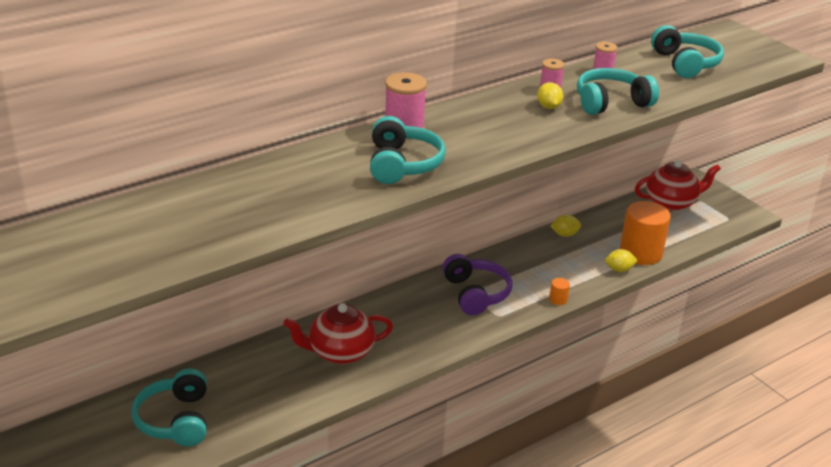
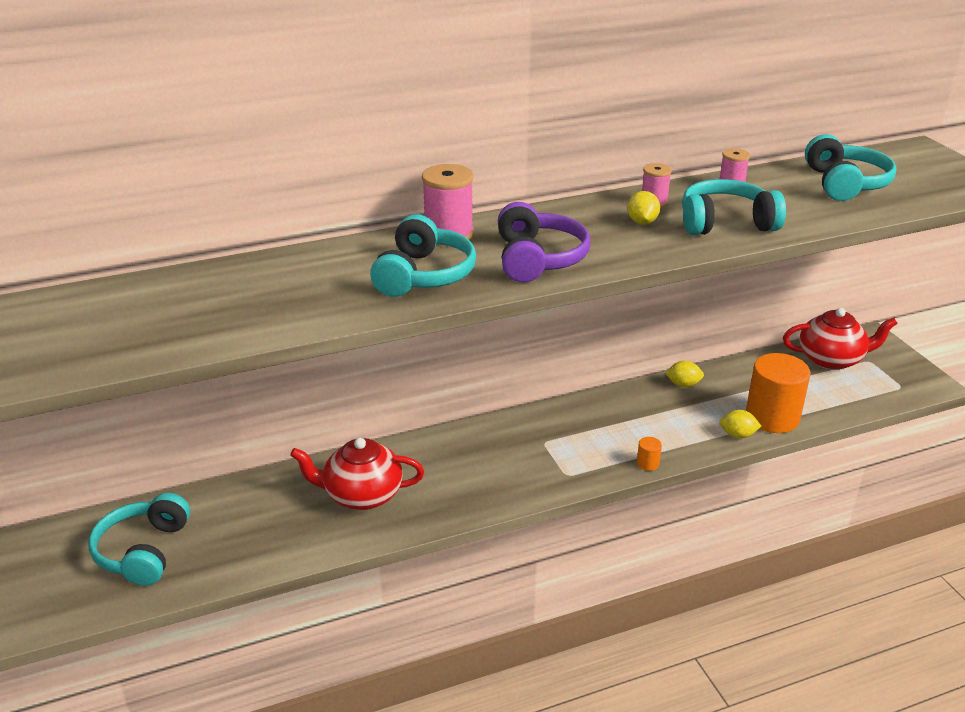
camera: 15 degrees right, 0 degrees up
purple headphones [442,254,512,315] -> purple headphones moved to [498,202,590,282]

